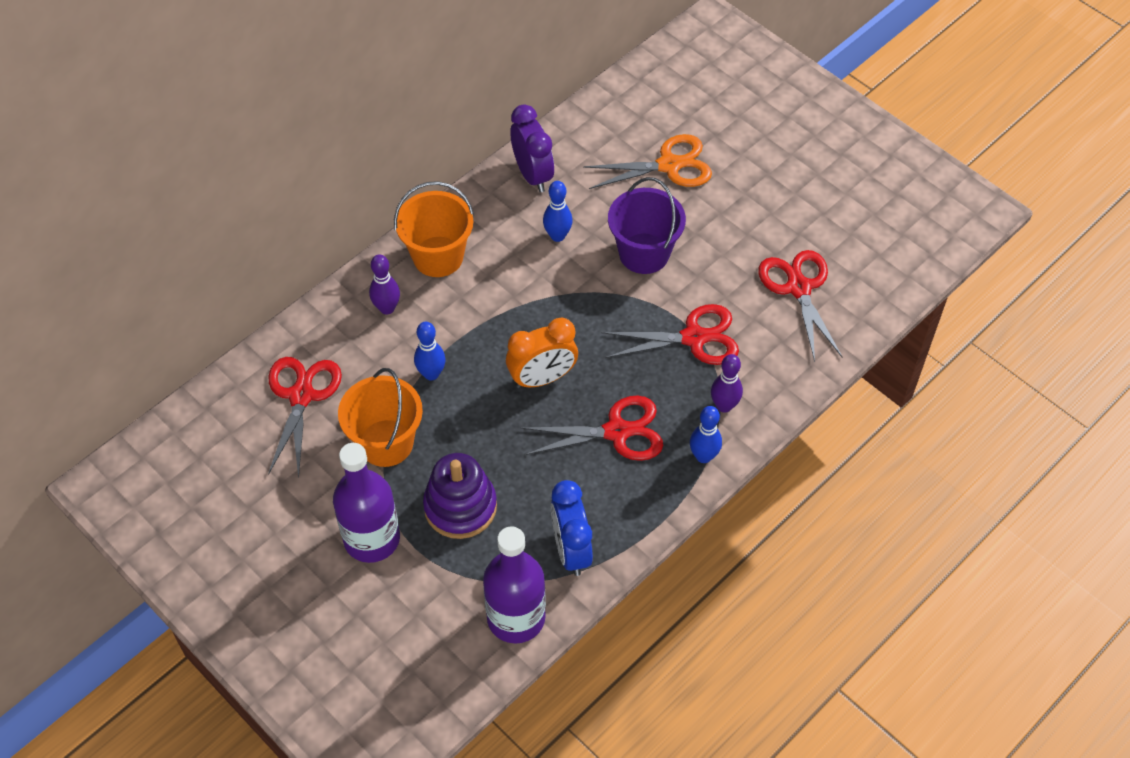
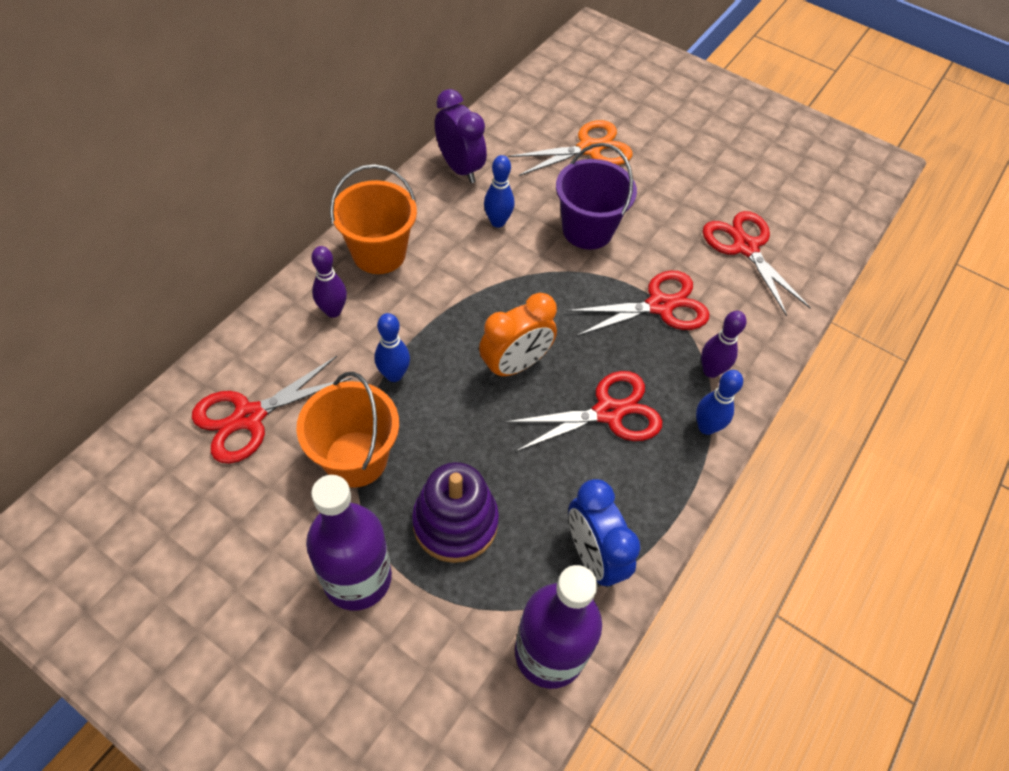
camera: 15 degrees left, 0 degrees up
red scissors [268,357,342,478] -> red scissors turned 120 degrees counterclockwise [192,356,352,464]

